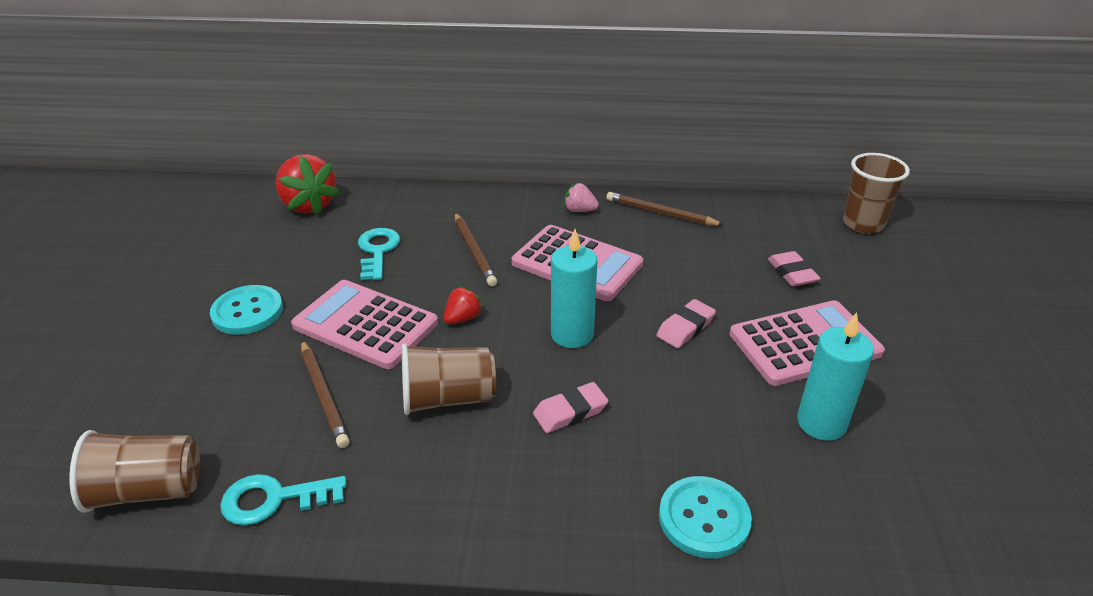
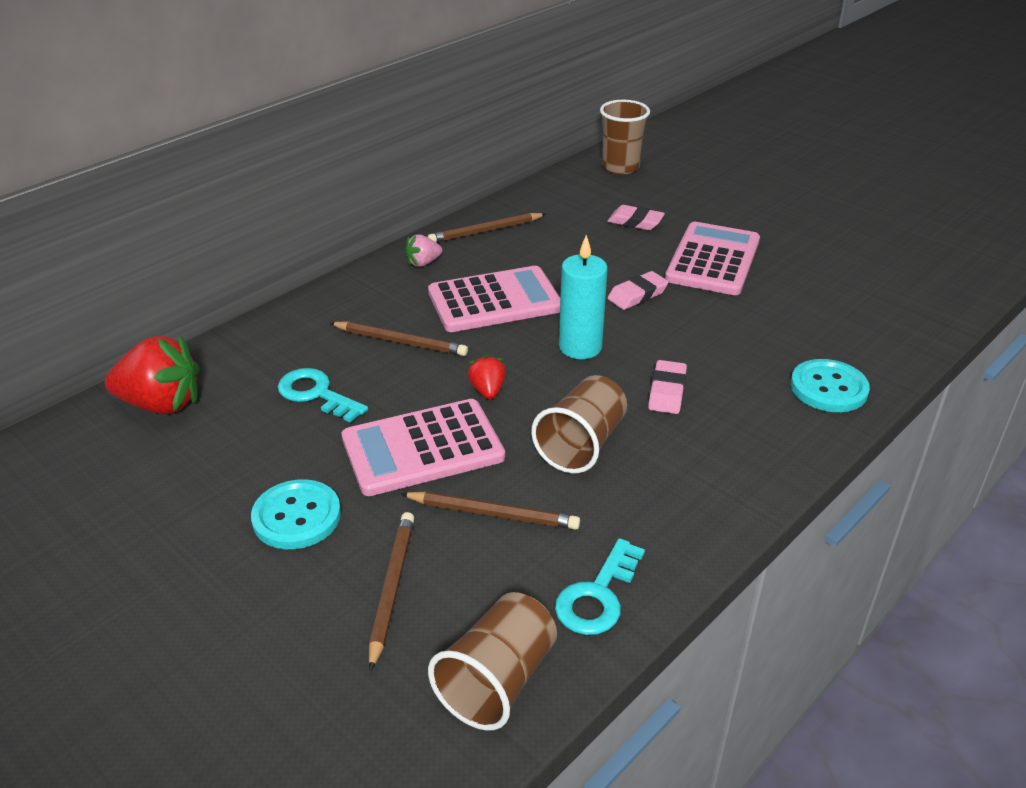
camera: 50 degrees left, 0 degrees up
pink eraser [656,299,716,348] -> pink eraser turned 60 degrees clockwise [608,271,669,310]
turquoise candle [797,312,874,441] -> none
none -> brown pencil [369,512,414,672]

